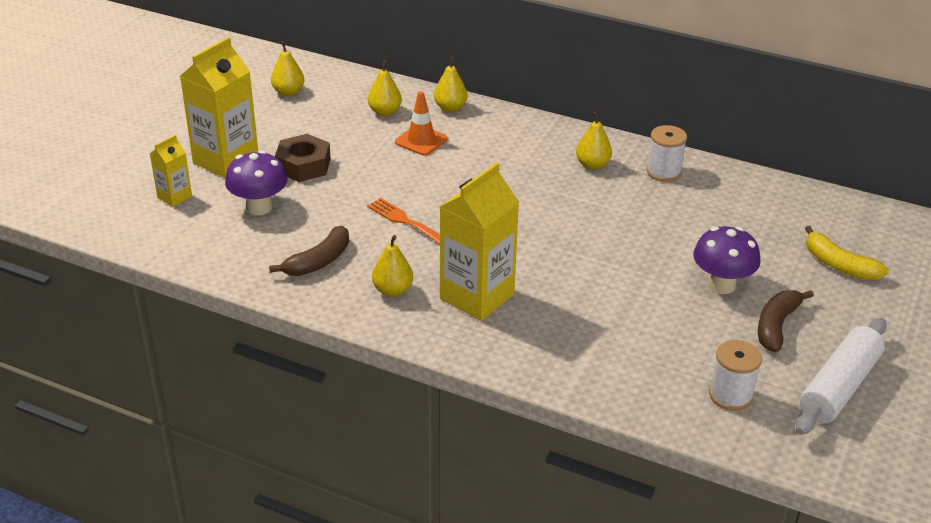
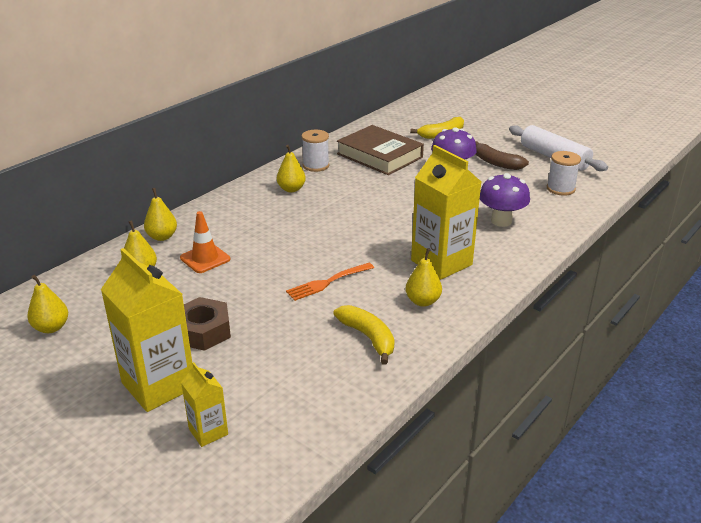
camera: 75 degrees left, 5 degrees down
purple mushroom [225,150,288,215] -> purple mushroom moved to [480,173,530,227]
brown banana [269,226,349,276] -> yellow banana [333,305,395,365]
none -> brown book [337,125,424,175]

